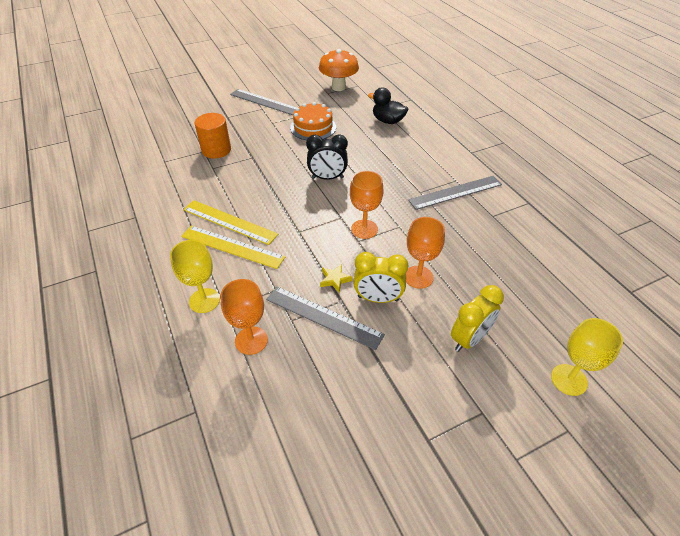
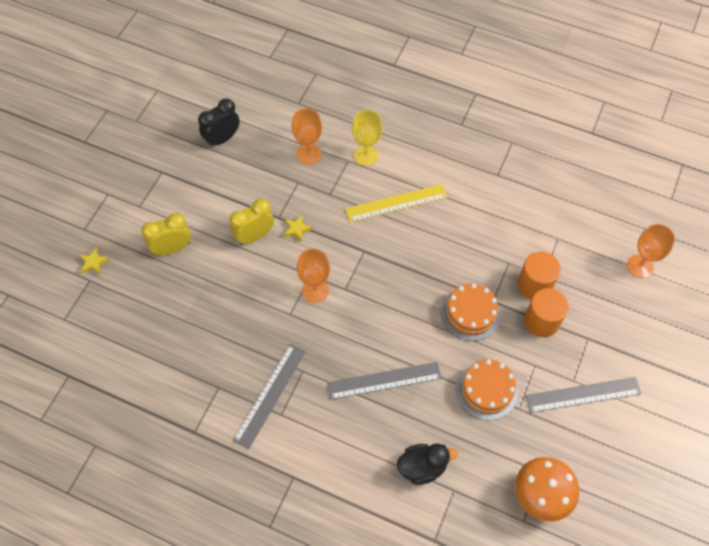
camera: 140 degrees right, 15 degrees up
yellow ruler [183,200,278,245] -> none
grey ruler [266,286,385,350] -> grey ruler moved to [327,362,442,400]
black clock [306,134,348,180] -> black clock moved to [198,98,240,148]
orange goblet [406,217,445,289] -> orange goblet moved to [627,224,675,278]
yellow clock [451,285,504,352] -> yellow clock turned 60 degrees clockwise [141,213,191,255]
yellow goblet [551,318,623,396] -> yellow star [80,247,109,275]
none -> orange cake [441,283,500,341]
none -> orange cylinder [524,288,568,337]

